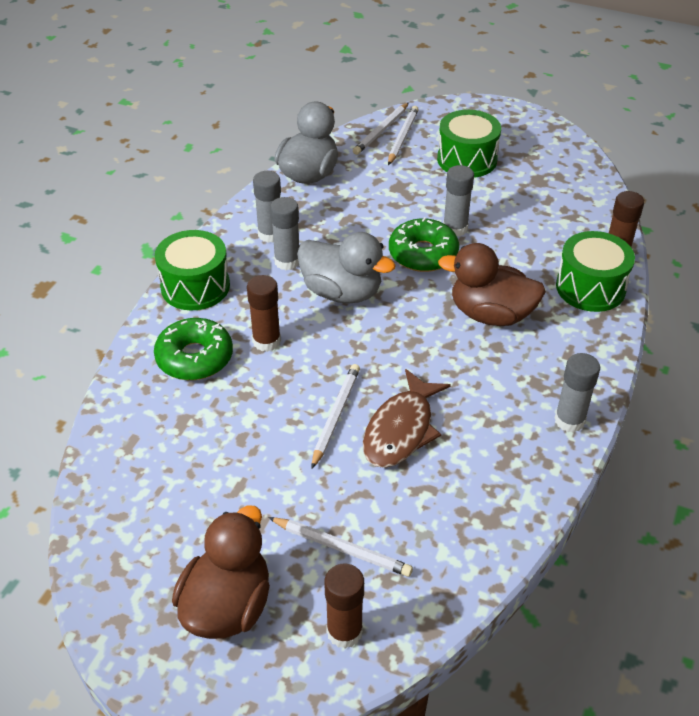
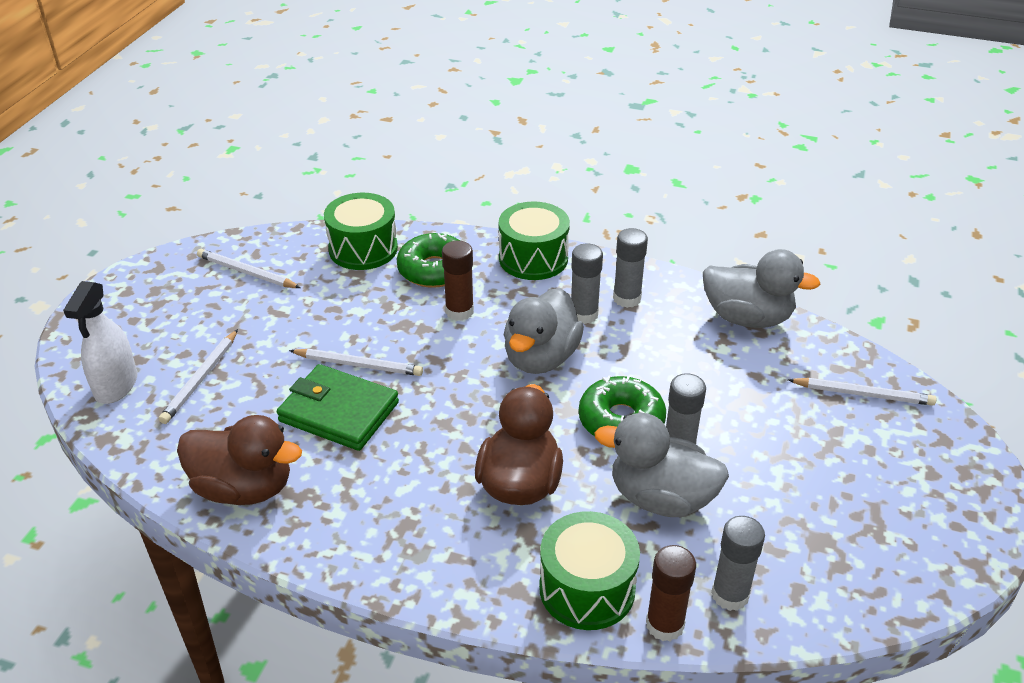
camera: 85 degrees right, 5 degrees down
brown duck [172,505,270,639] -> brown duck moved to [177,415,302,505]
brown glue stick [324,564,364,648] -> white spray bottle [63,281,137,404]
white pencil [353,103,409,155] -> white pencil moved to [197,249,301,288]
brown fish [363,369,451,468] -> green wallet [277,364,399,451]
green drum [437,110,501,178] -> green drum moved to [324,193,398,270]
grey glue stick [555,353,600,432] -> grey glue stick moved to [711,516,765,611]
none -> grey duck [594,413,729,517]

